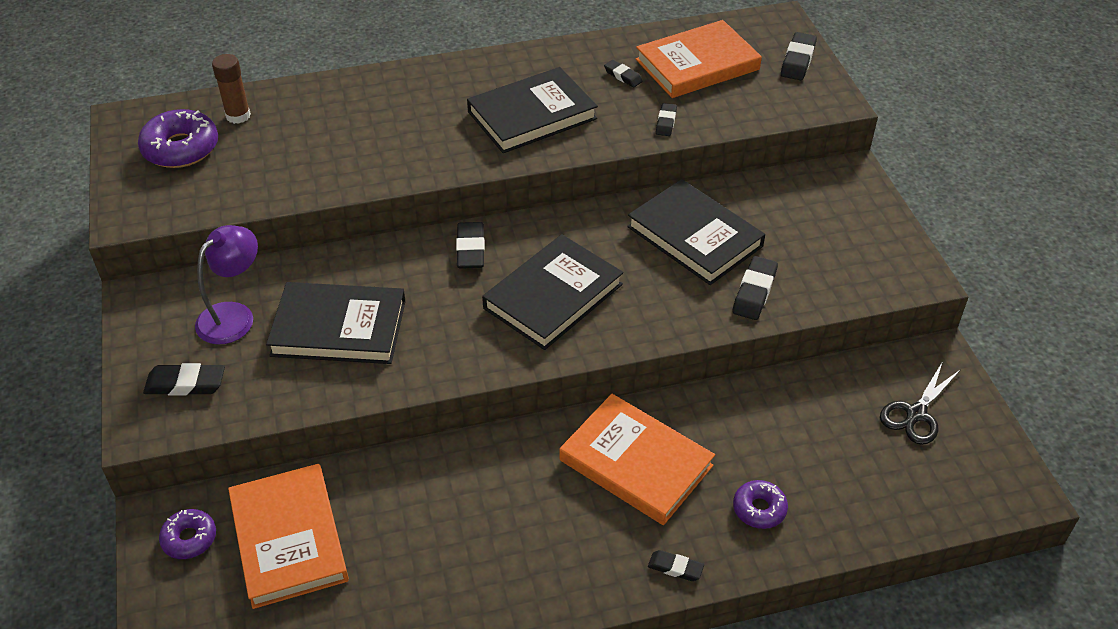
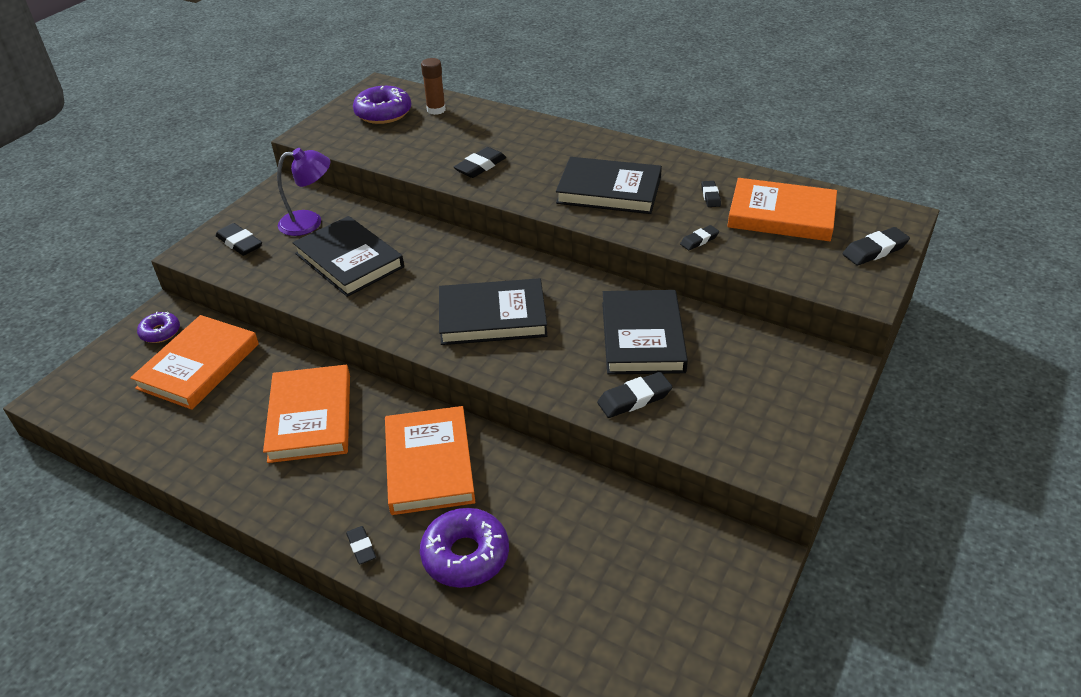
camera: 45 degrees right, 5 degrees down
black eraser [456,222,485,269] -> black eraser moved to [454,147,506,178]
purple donut [733,480,788,529] -> purple donut [420,508,509,588], size x1.69
black scissors [880,361,961,445] -> none
none -> orange book [263,365,350,463]

